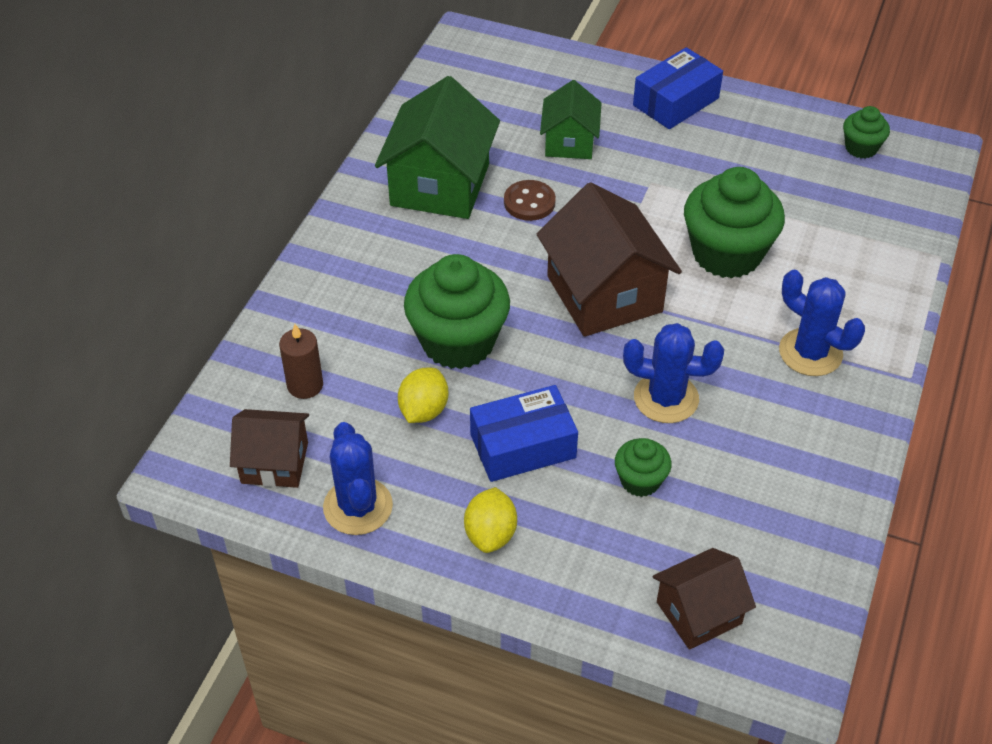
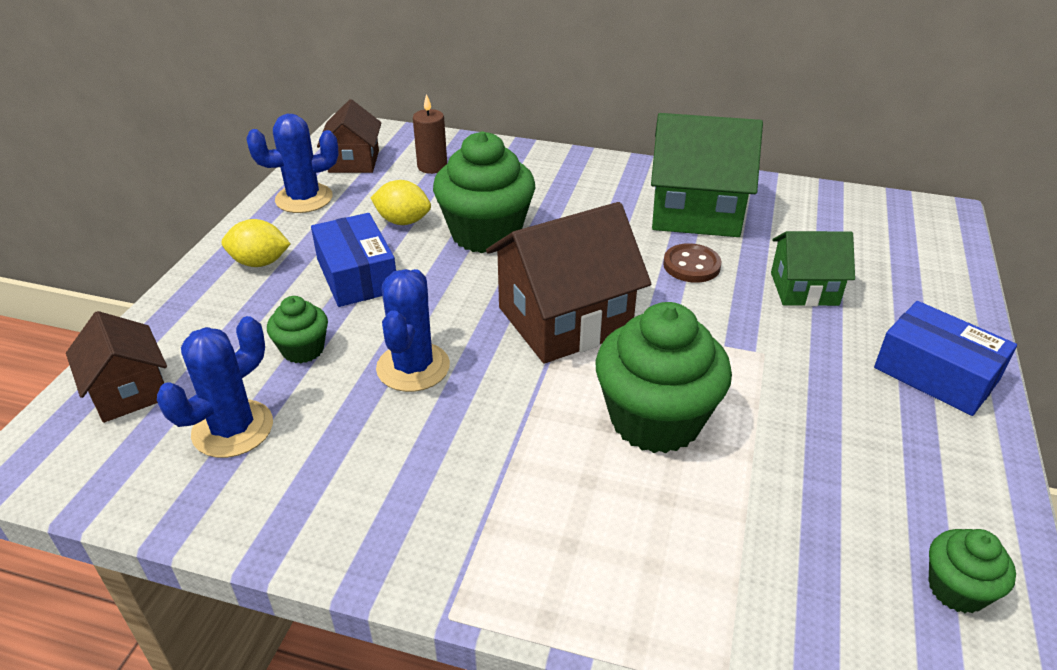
camera: 85 degrees right, 10 degrees down
blue cactus [779,270,865,376] -> blue cactus moved to [157,316,273,458]

